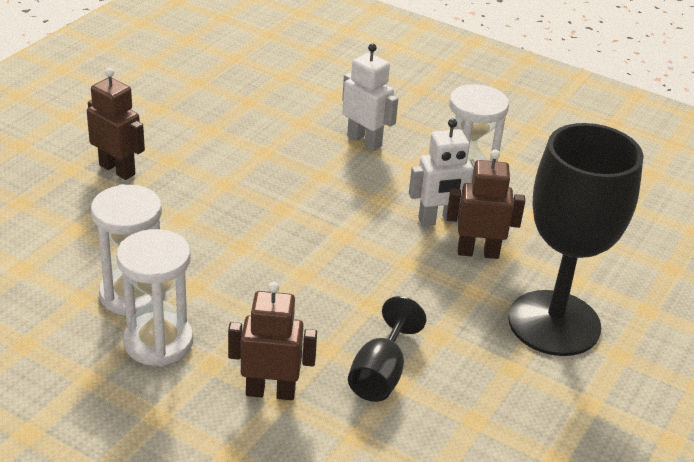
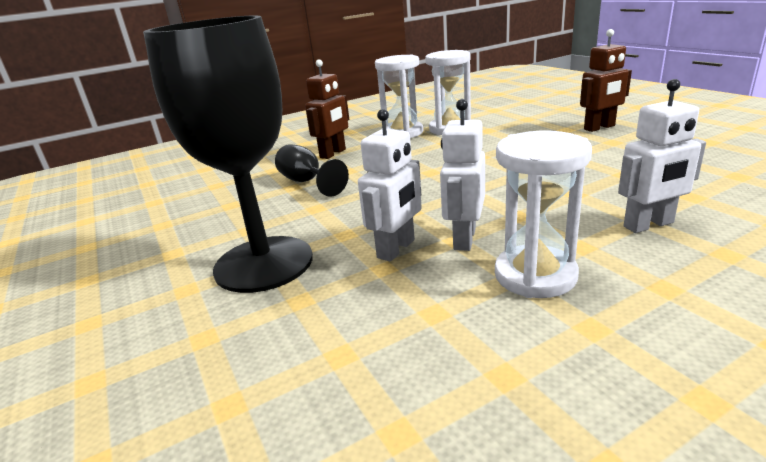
camera: 125 degrees right, 10 degrees down
brown robot [447,150,525,259] -> white robot [358,109,422,262]

